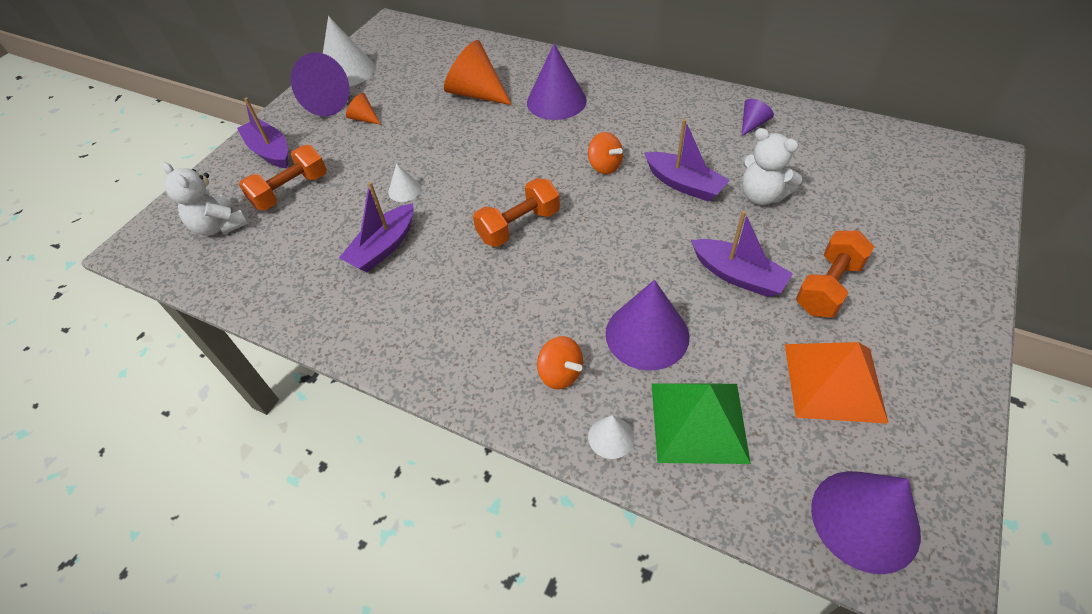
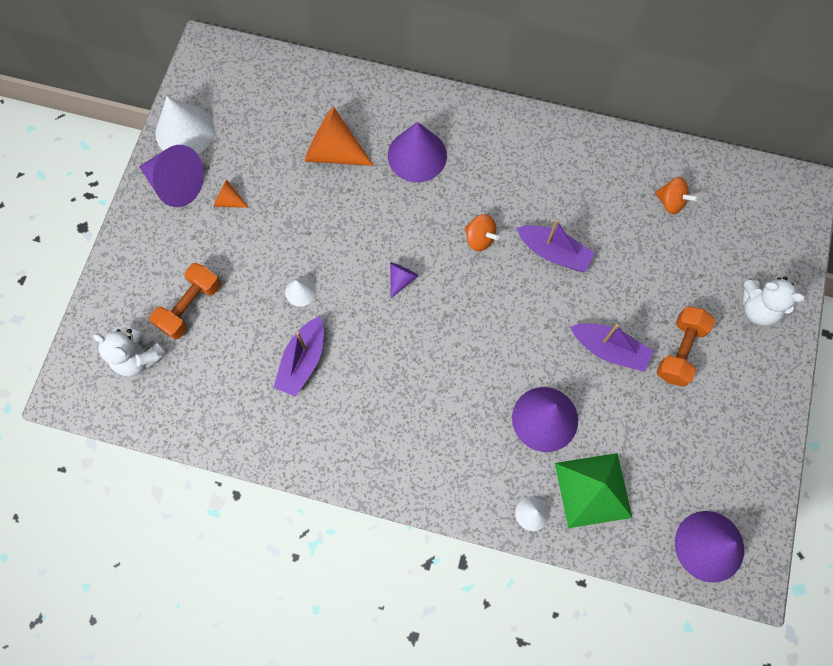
camera: 15 degrees left, 20 degrees up
purple boat [237,97,288,168] -> none
orange dumbbell [473,178,560,247] -> none
orange spinning top [537,336,583,389] -> orange spinning top moved to [655,177,698,214]
purple cone [742,99,774,136] -> purple cone moved to [390,262,419,298]
white teddy bear [742,128,802,205] -> white teddy bear moved to [743,277,805,326]
orange pyramid [785,342,889,424] -> none

